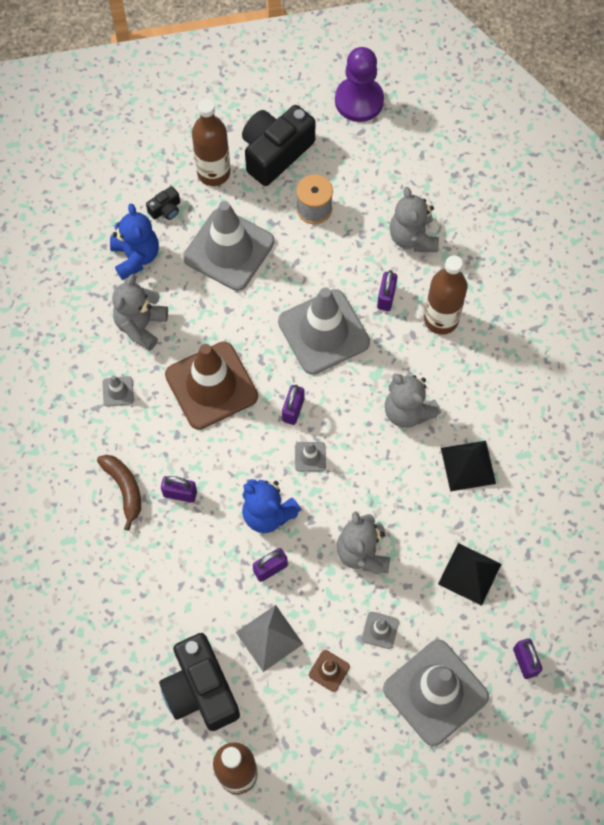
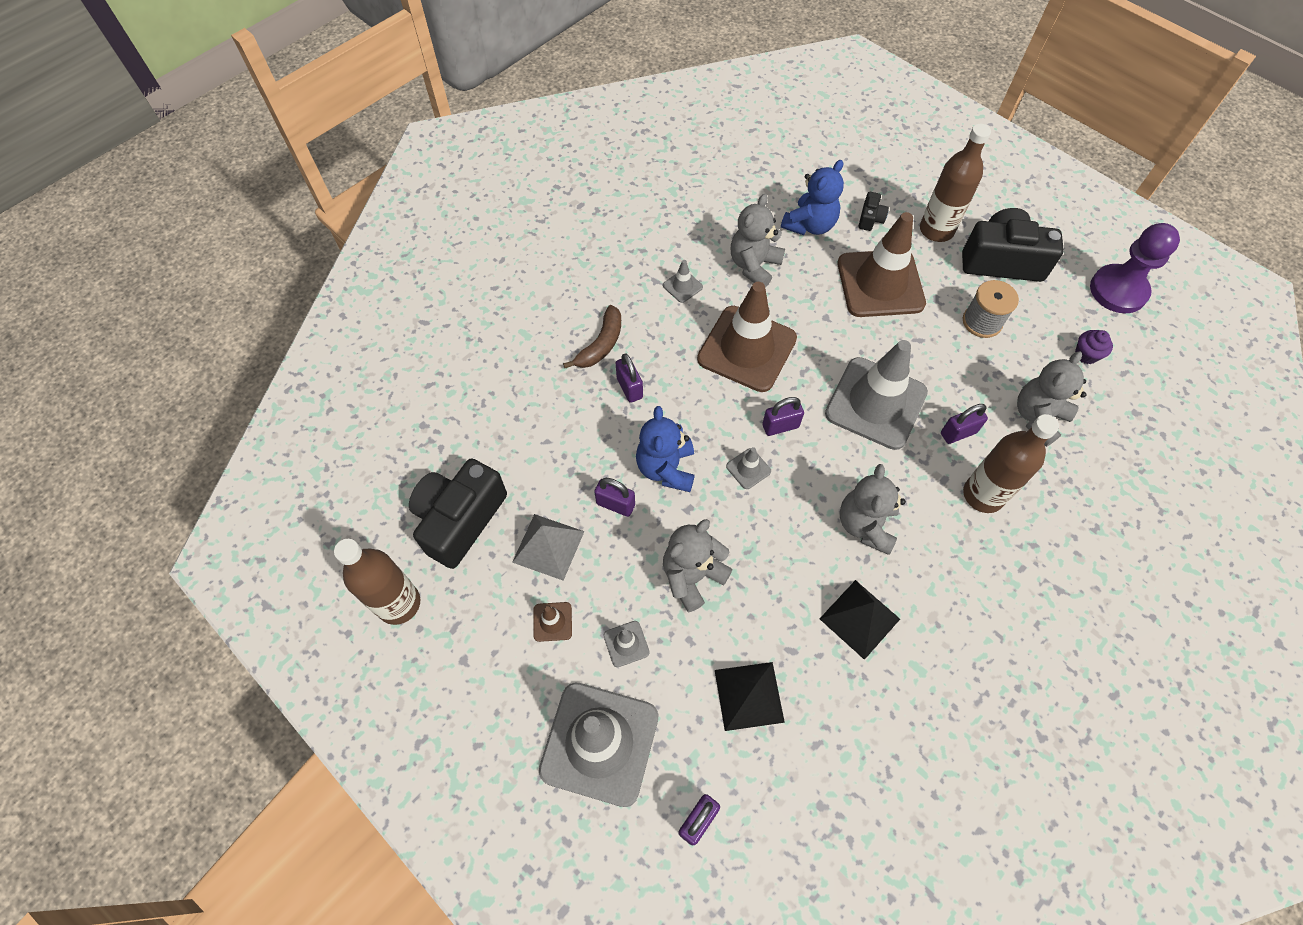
camera: 55 degrees right, 5 degrees down
grey teddy bear [112,274,168,351] -> grey teddy bear turned 45 degrees counterclockwise [731,194,785,287]
black camera [146,186,180,220] -> black camera turned 90 degrees counterclockwise [858,192,889,231]
grey traffic cone [183,201,275,291] -> brown traffic cone [837,212,926,317]
none -> purple cupcake [1075,330,1113,364]

